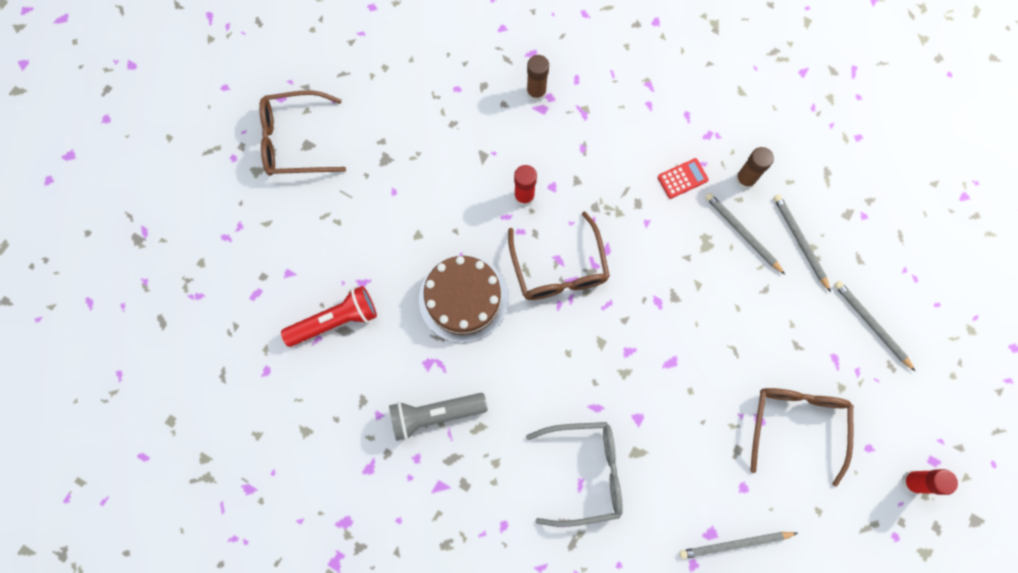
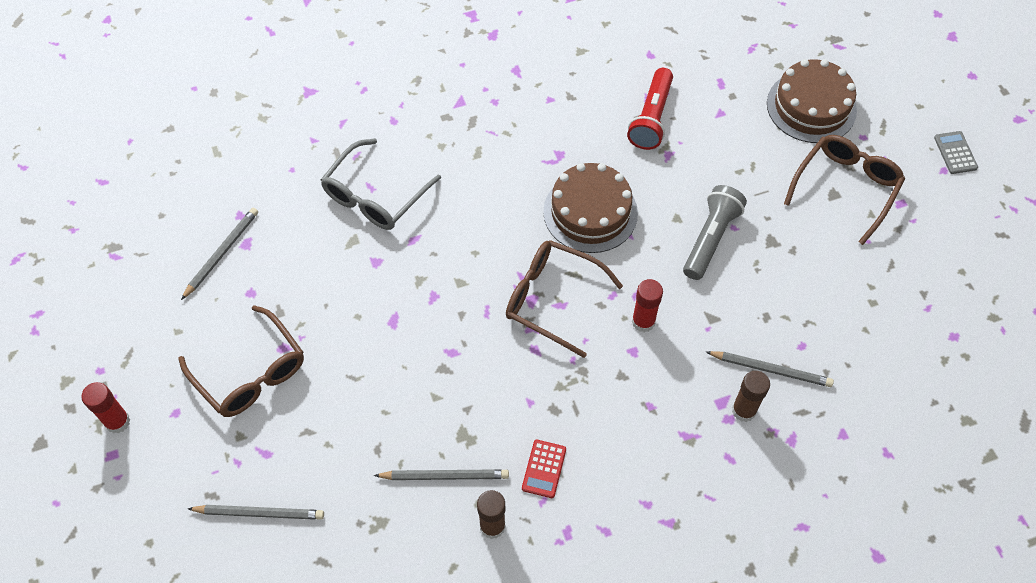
camera: 130 degrees right, 15 degrees down
grey flashlight [389,393,488,441] -> grey flashlight moved to [683,185,747,280]
grey pencil [773,194,831,292] -> grey pencil moved to [706,351,834,387]
none -> brown cake [767,59,857,143]
none -> grey calculator [934,131,978,174]

